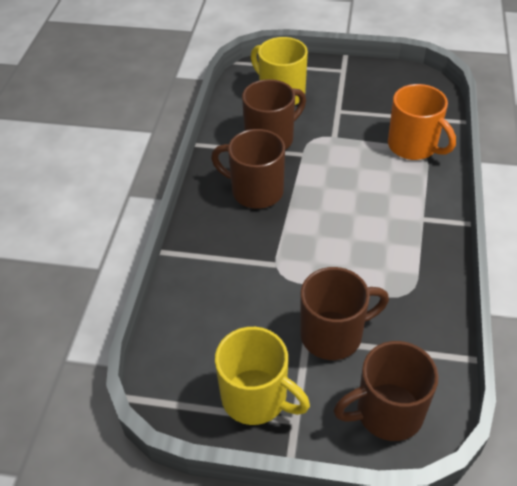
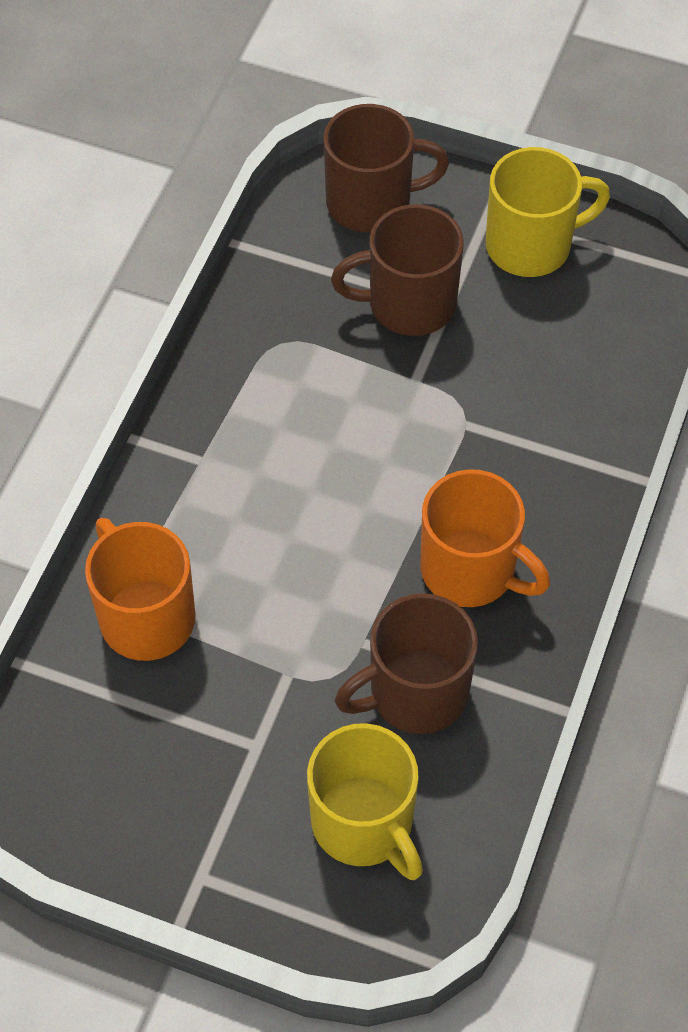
camera: 170 degrees left, 10 degrees up
brown mug [211,129,285,209] -> orange mug [420,469,550,607]
yellow mug [215,327,310,425] -> yellow mug turned 120 degrees clockwise [486,147,610,277]

